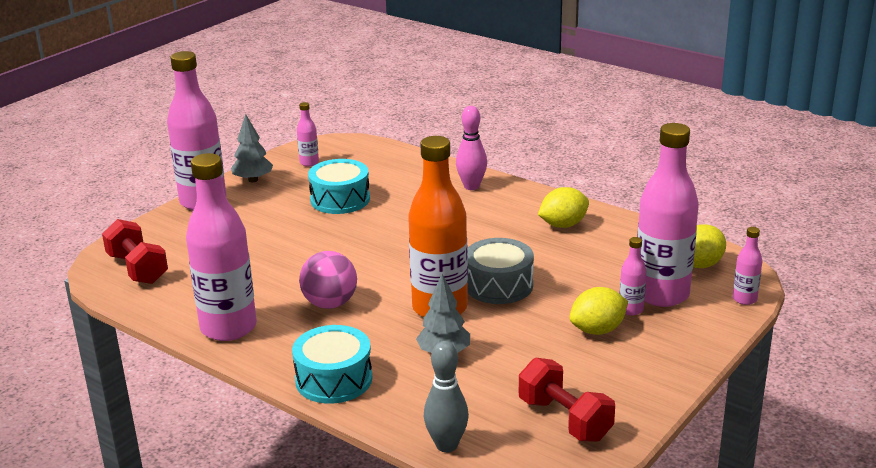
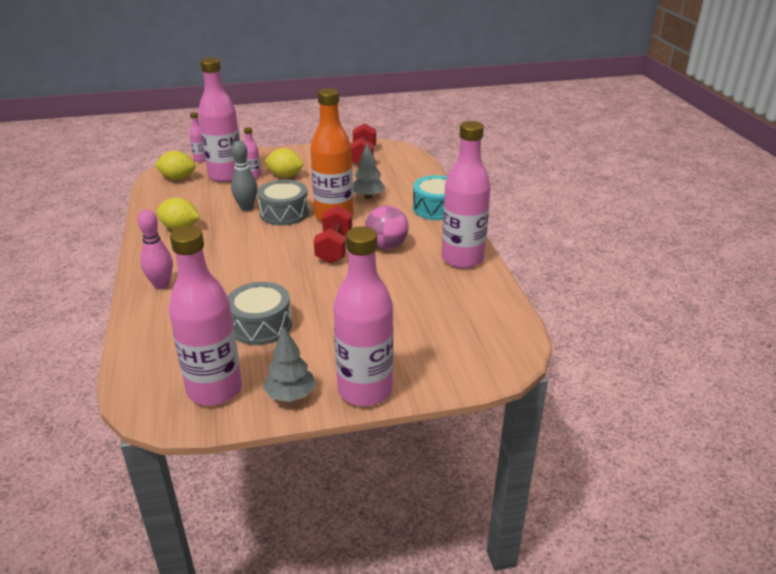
camera: 140 degrees left, 5 degrees up
red dumbbell [102,219,168,284] -> red dumbbell moved to [314,205,352,264]
pink bottle [297,102,319,166] -> pink bottle [169,226,242,406], size x2.29
turquoise drum [308,159,370,214] -> grey drum [228,282,292,345]
grey bowling pin [424,341,469,452] -> grey bowling pin moved to [231,141,257,211]

